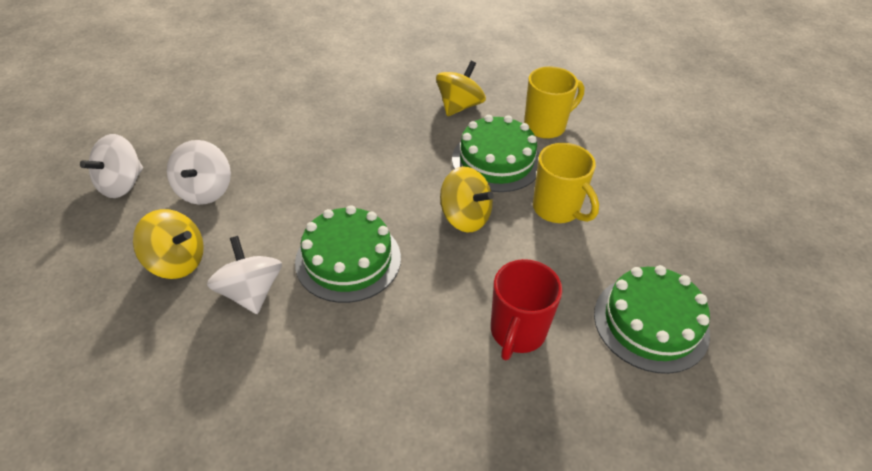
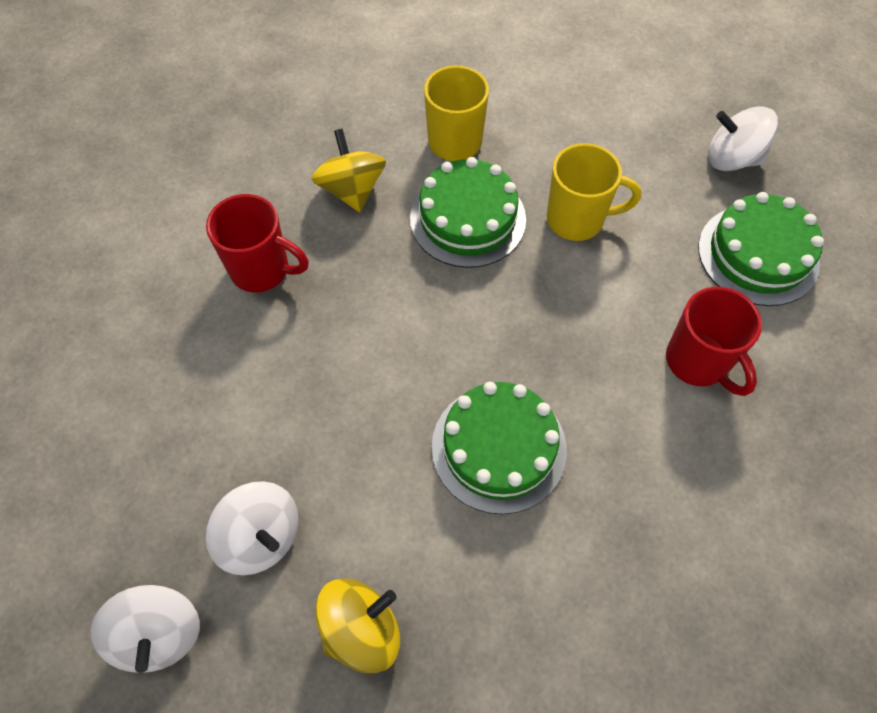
camera: 50 degrees left, 15 degrees up
white spinning top [207,236,282,314] -> white spinning top moved to [708,106,778,171]
yellow spinning top [440,167,494,232] -> none
none -> red mug [206,194,309,292]

